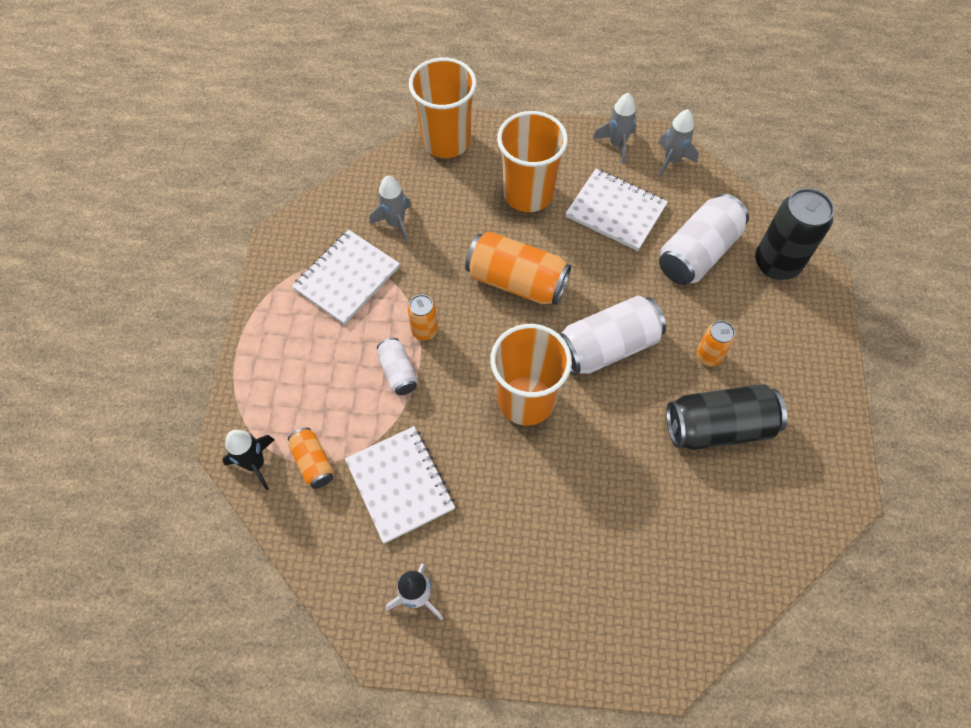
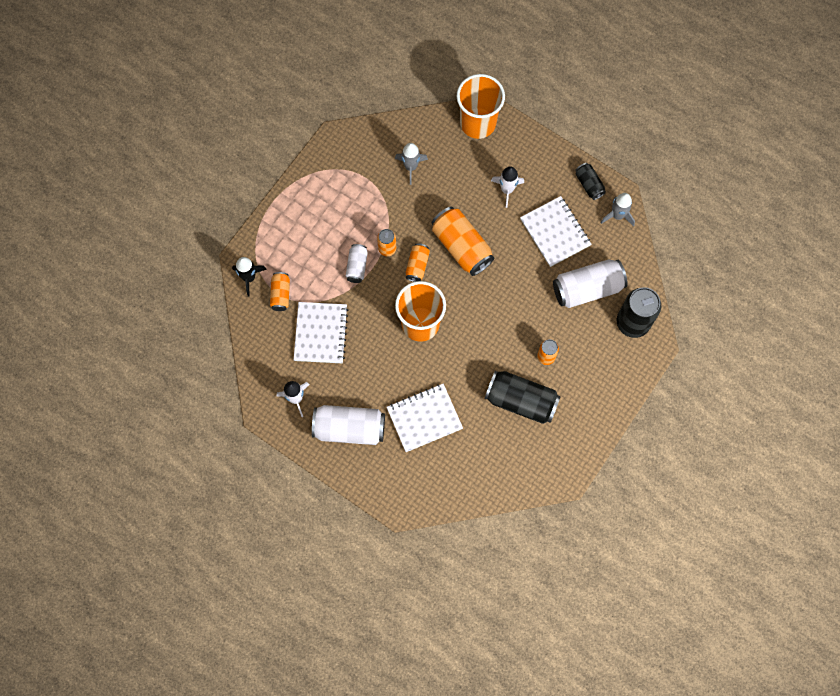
camera: 30 degrees right, 10 degrees up
white notebook [292,230,400,325] -> white notebook moved to [387,384,463,452]
orange cup [497,111,568,212] -> white rocket [491,166,524,208]
white can [559,296,666,375] -> white can moved to [312,405,385,445]
grey rocket [593,93,636,164] -> black can [575,163,606,200]
none -> orange can [405,243,430,282]

